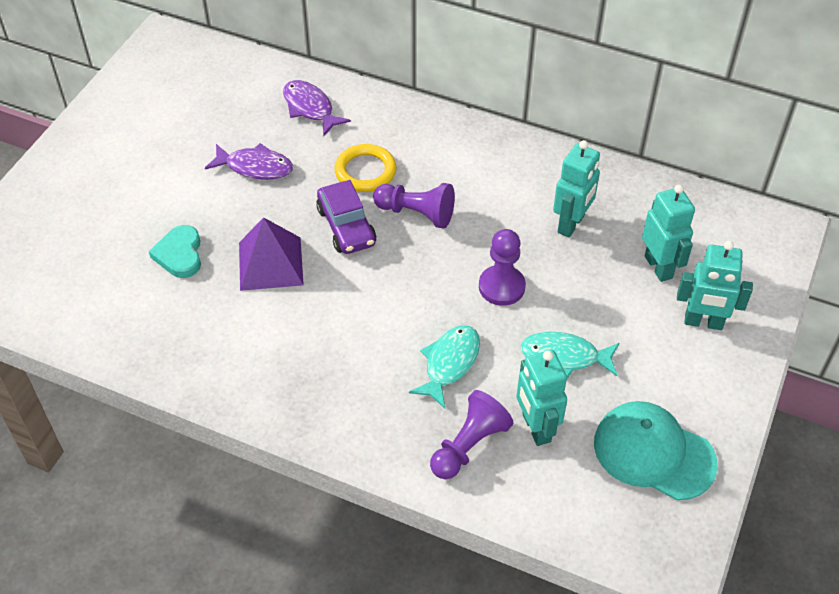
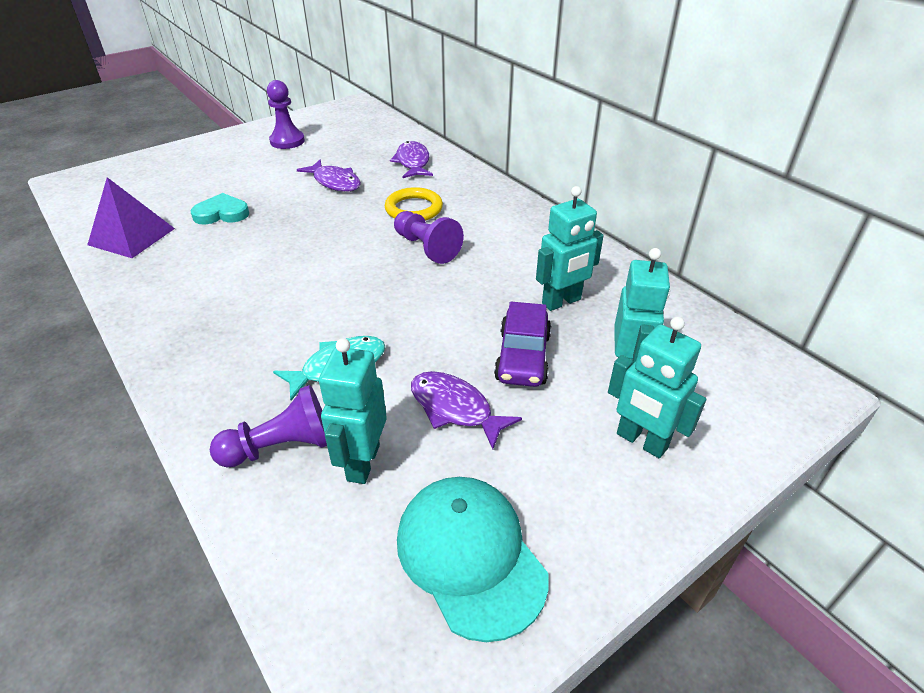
camera: 30 degrees right, 10 degrees down
turquoise heart [149,225,201,278] -> turquoise heart turned 60 degrees clockwise [191,193,249,224]
purple pyramid [239,217,304,291] -> purple pyramid moved to [87,177,175,258]
purple car [316,180,376,254] -> purple car moved to [494,302,551,387]
purple pawn [479,229,526,306] -> purple pawn moved to [267,80,305,149]
turquoise fish [520,332,619,379] -> purple fish [411,371,522,449]

